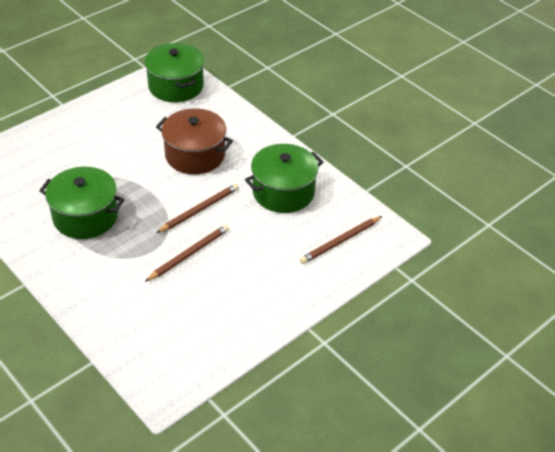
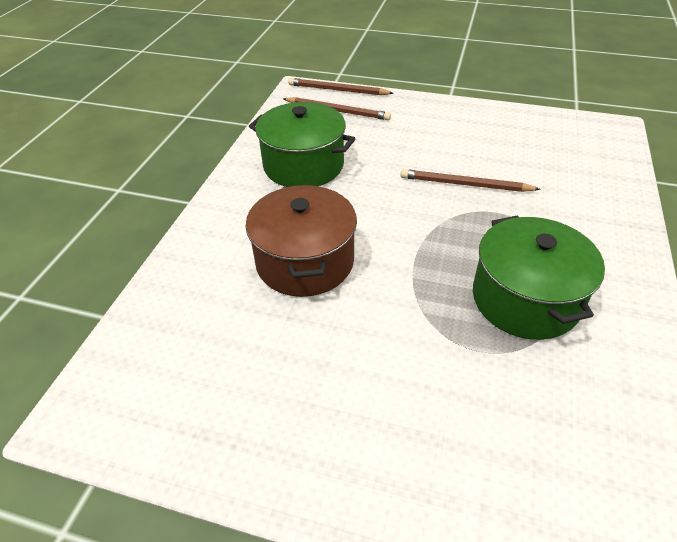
camera: 120 degrees left, 0 degrees up
green pot [144,43,204,102] -> none
brown pencil [156,184,239,233] -> brown pencil moved to [288,78,393,95]

